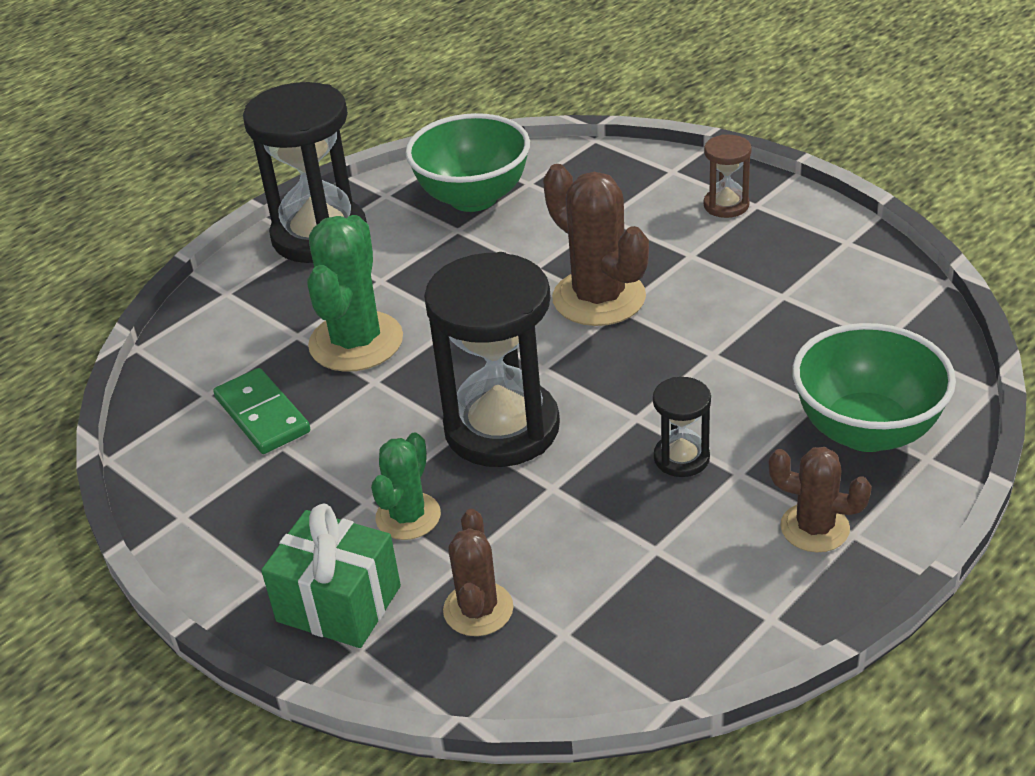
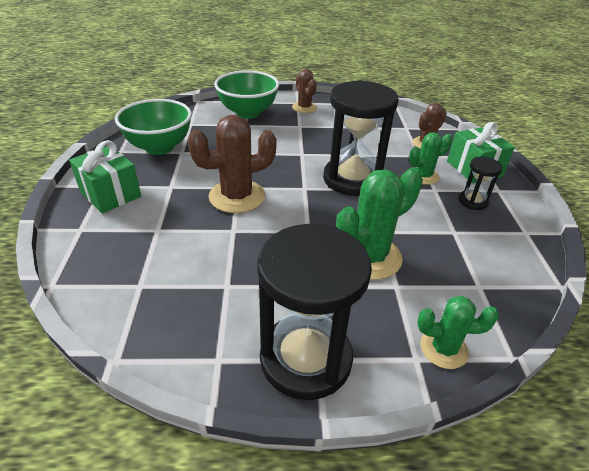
camera: 140 degrees left, 0 degrees up
green domino [213,368,310,454] -> none
green bowl [405,113,530,212] -> green bowl moved to [115,99,192,155]
brown cactus [543,164,649,326] -> brown cactus turned 60 degrees clockwise [188,115,277,213]
black hourglass [653,377,711,477] -> black hourglass moved to [459,157,503,210]
brown hourglass [704,134,752,218] -> green gift [69,140,141,213]
none -> green cactus [417,296,499,369]

